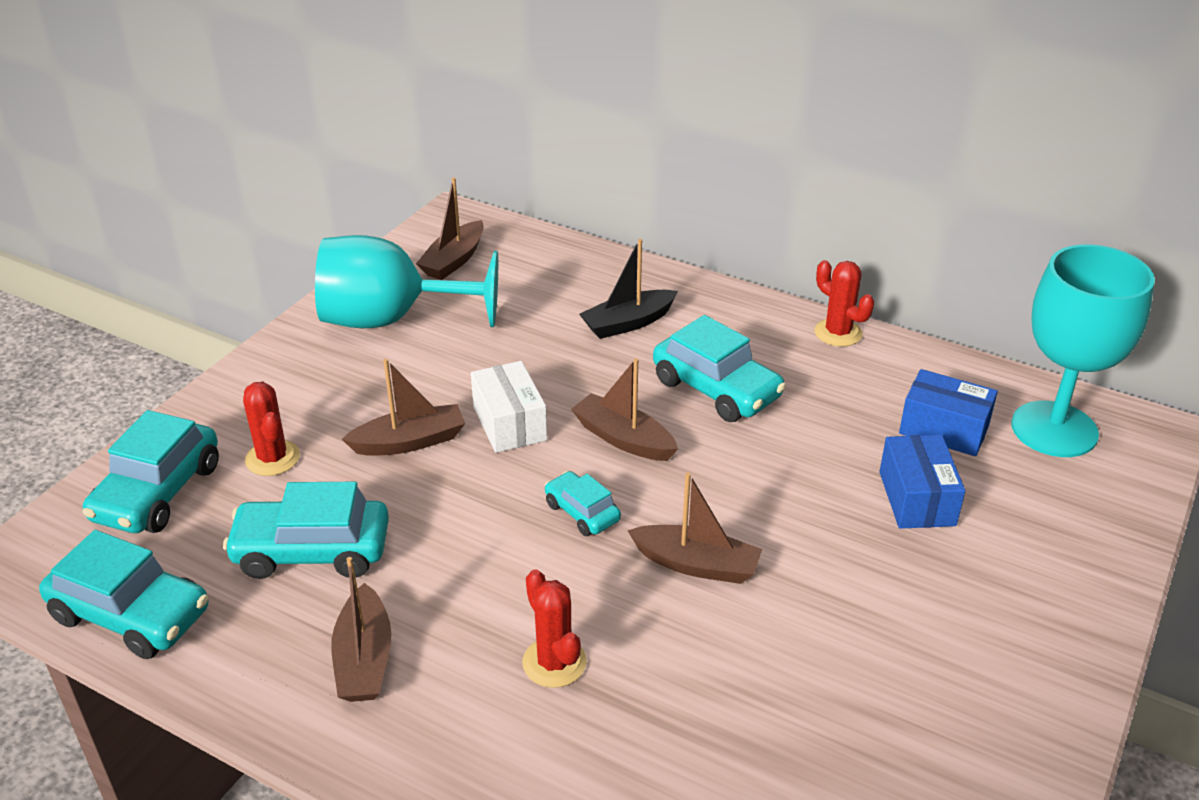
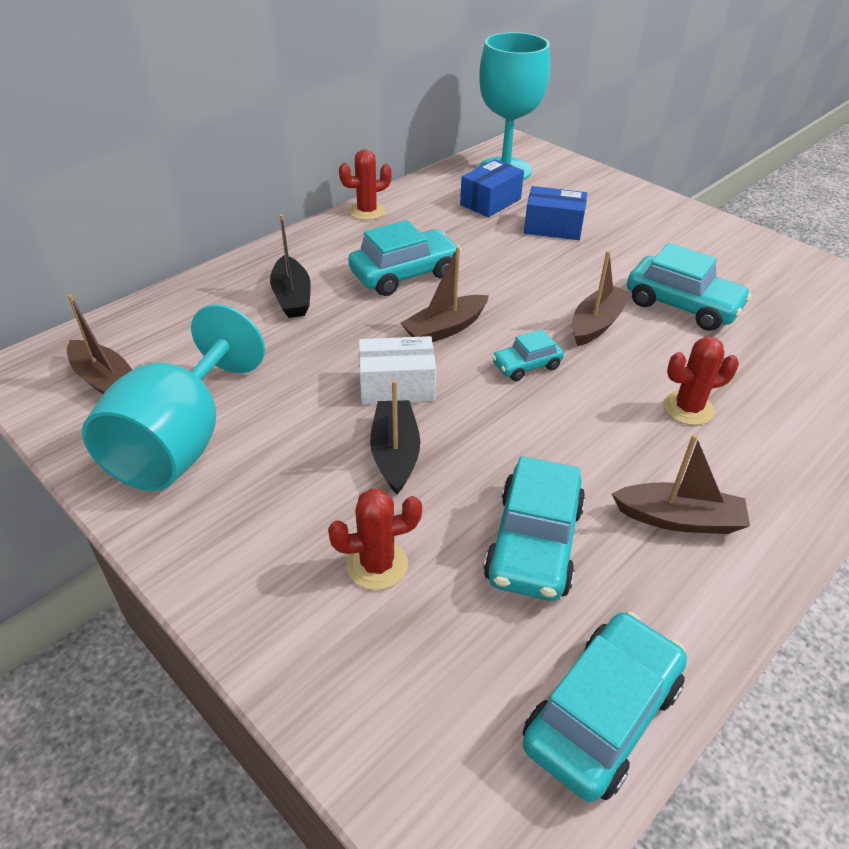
camera: 75 degrees left, 5 degrees up
turquoise car [83,410,219,533] -> turquoise car moved to [627,243,752,331]
brown boat [342,359,465,456] -> black boat [370,380,420,494]

